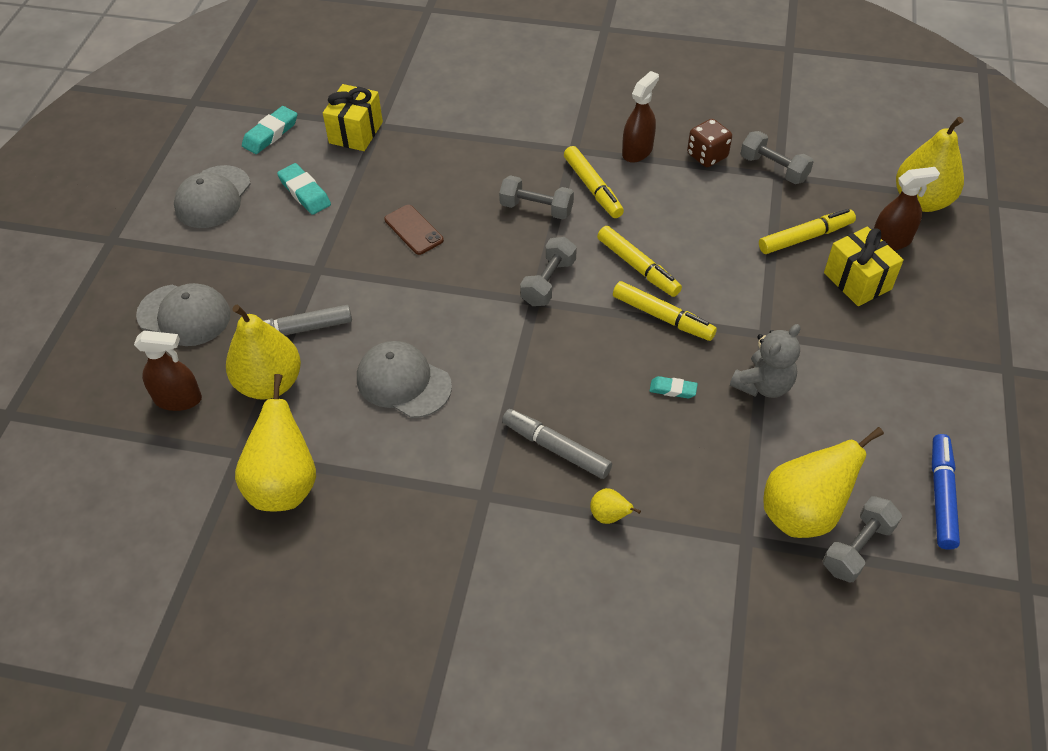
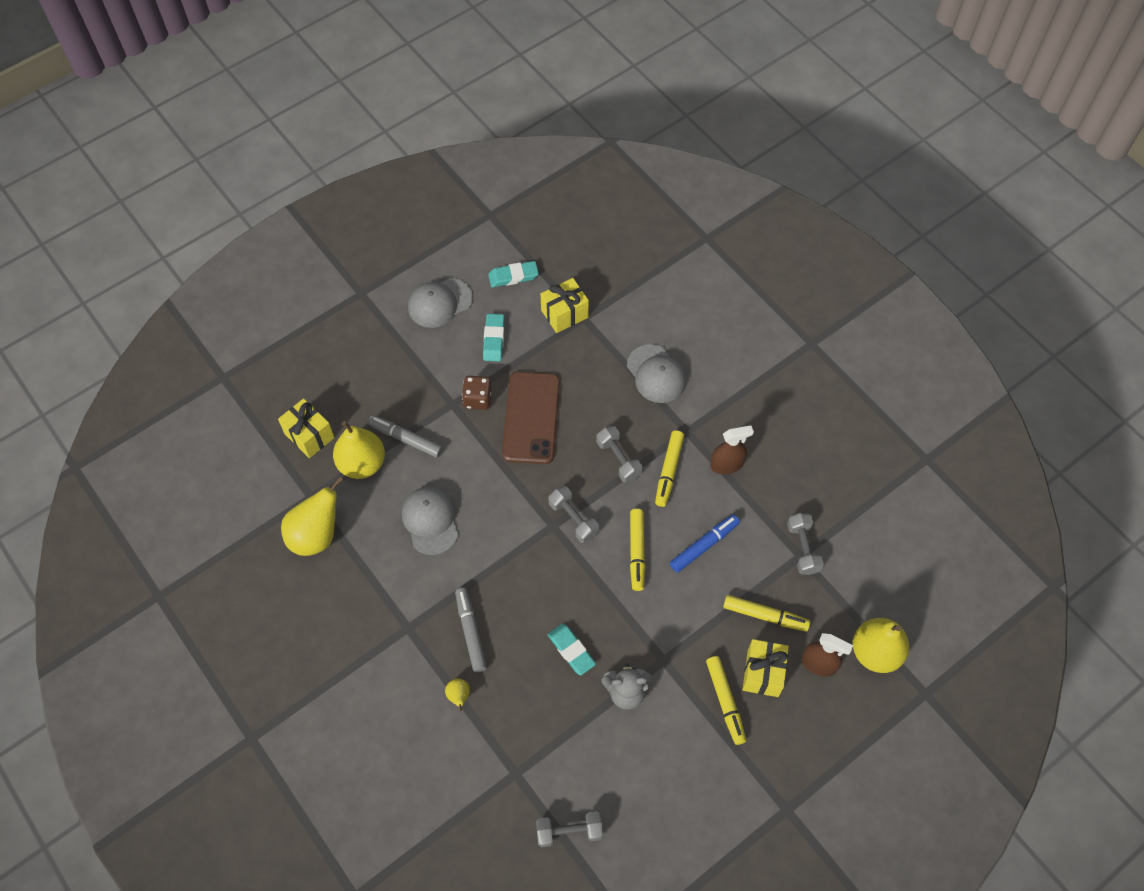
camera: 40 degrees right, 10 degrees up
brown spray bottle [134,331,202,411] -> yellow gift [278,398,335,458]
grey cap [136,283,231,346] -> grey cap moved to [627,344,687,403]
brown phone [384,205,444,255] -> brown phone [502,372,560,464], size x2.00
grey dumbbell [520,237,577,306] -> grey dumbbell turned 75 degrees clockwise [548,486,599,543]
yellow marker [613,281,717,341] -> yellow marker moved to [706,656,746,745]
turquoise eraser [650,376,698,399] -> turquoise eraser [548,624,596,675], size x1.64
brown dice [687,119,732,167] -> brown dice moved to [462,376,492,410]
yellow pear [763,427,884,538] -> none
blue marker [932,434,960,550] -> blue marker moved to [670,514,740,573]

